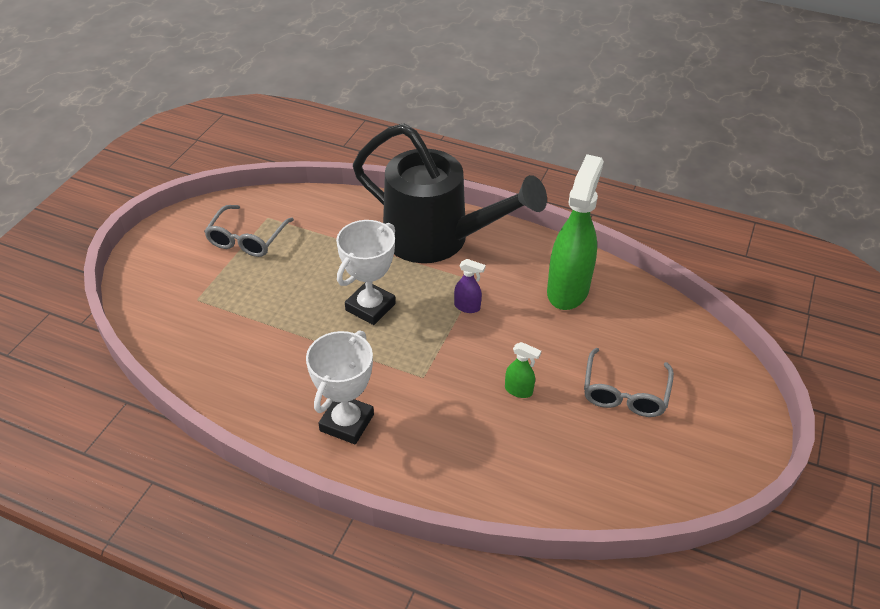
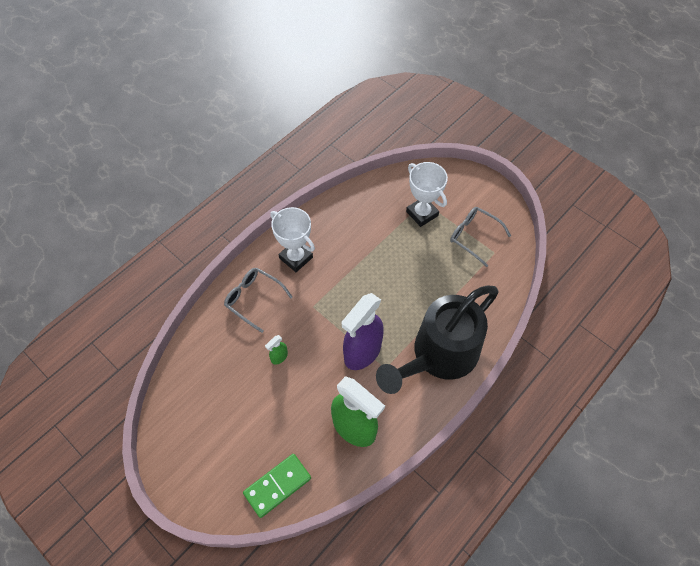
camera: 110 degrees right, 15 degrees up
white trophy [336,220,395,325] -> white trophy moved to [406,162,448,227]
purple spray bottle [454,259,486,313] -> purple spray bottle [342,293,384,370], size x2.39
grey glasses [584,348,674,417] -> grey glasses moved to [224,268,292,333]
none -> green domino [243,454,311,518]

